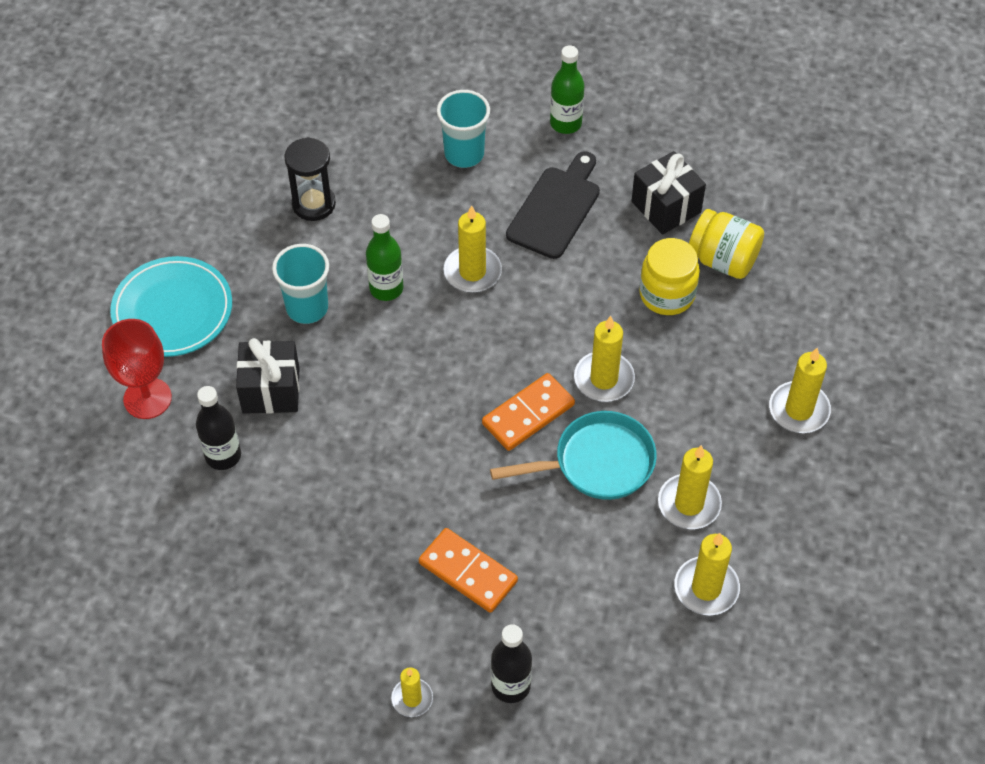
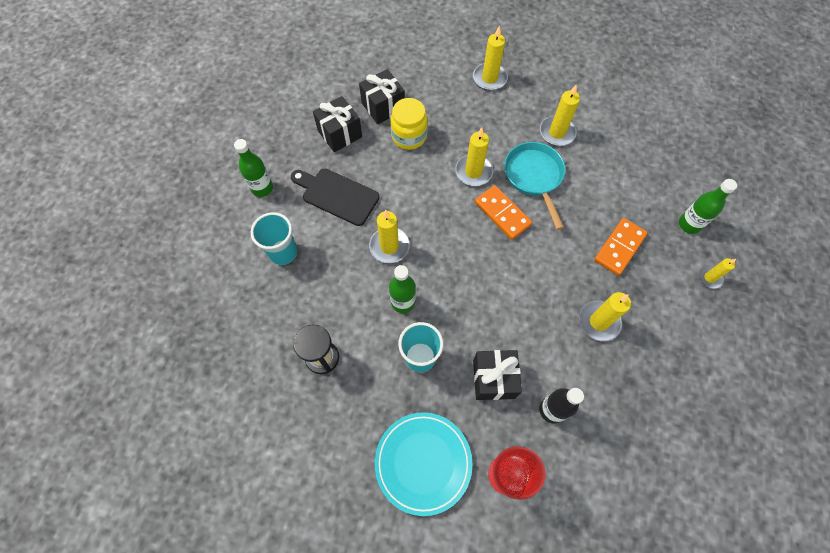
camera: 90 degrees left, 10 degrees up
black bottle [491,624,532,703] -> green bottle [679,179,737,234]
yellow candle [674,533,740,615] -> yellow candle moved to [579,292,631,342]
yellow jar [689,209,764,279] -> black gift [359,69,405,124]

